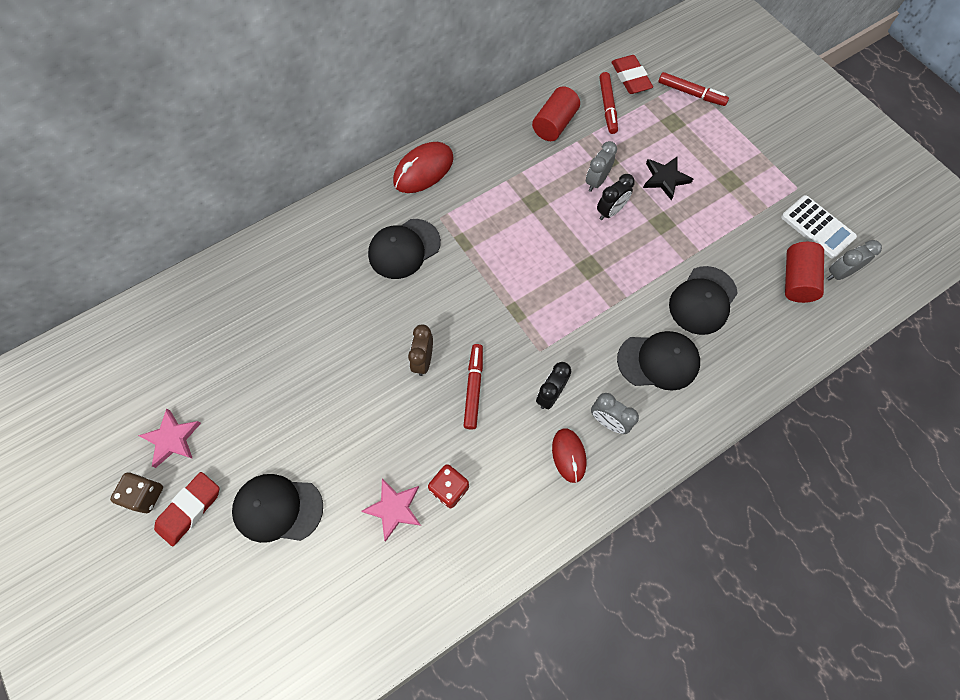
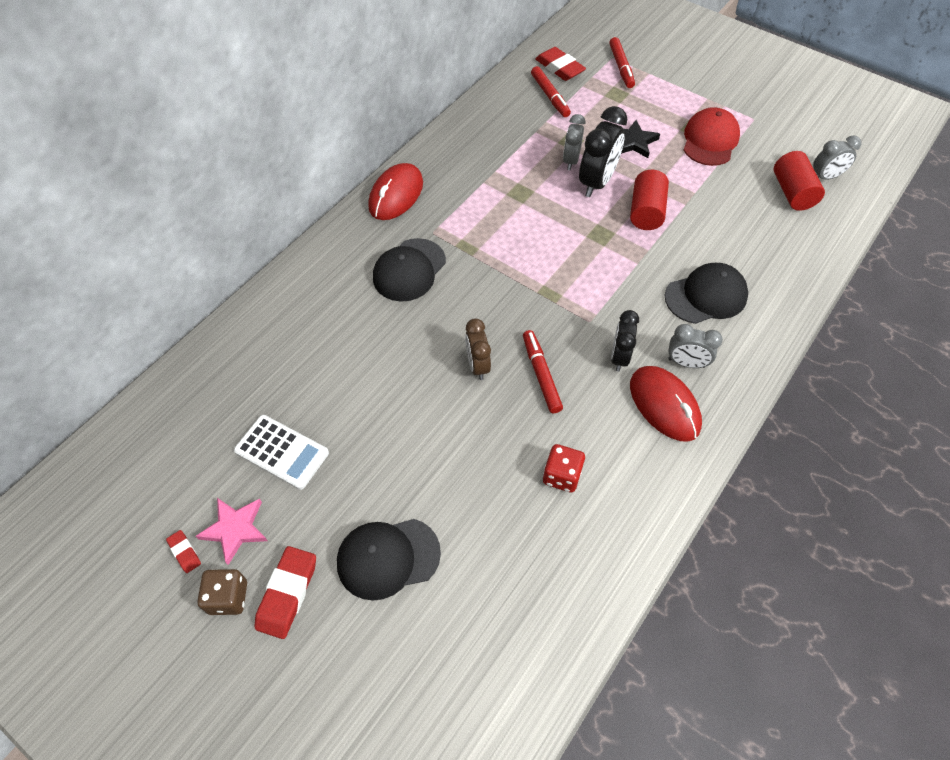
camera: 20 degrees left, 10 degrees down
pink star [361,478,421,542] -> none
red cylinder [532,86,580,141] -> red cylinder moved to [630,170,669,230]
red mouse [552,428,586,483] -> red mouse [630,366,702,442], size x1.55
black clock [597,174,635,220] -> black clock [579,106,627,197], size x1.60
red marker [658,72,729,106] -> red marker turned 75 degrees clockwise [609,37,635,88]
black cap [669,266,738,335] -> none
white calculator [781,195,857,259] -> white calculator moved to [234,415,329,490]
grey clock [827,240,882,280] -> grey clock turned 150 degrees counterclockwise [813,136,862,180]
none -> red eraser [166,530,201,573]
none -> red cap [683,107,740,166]

